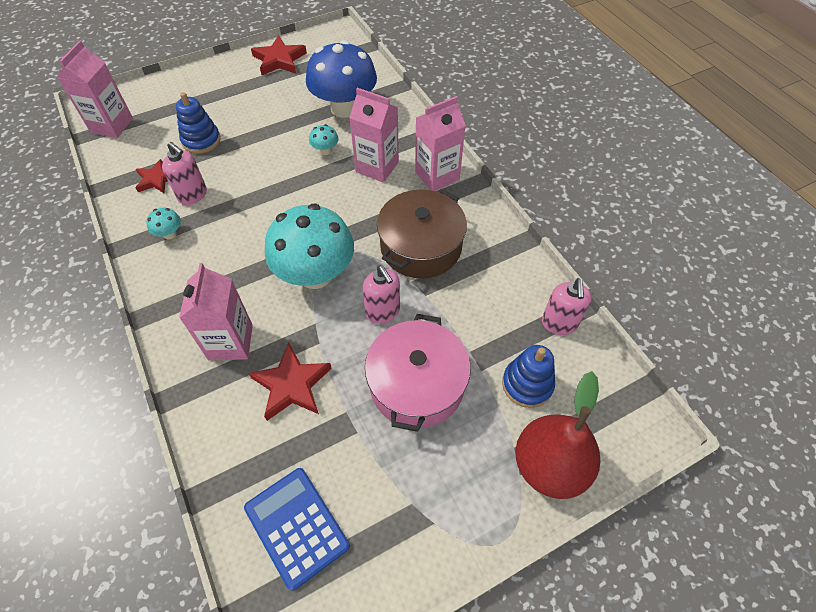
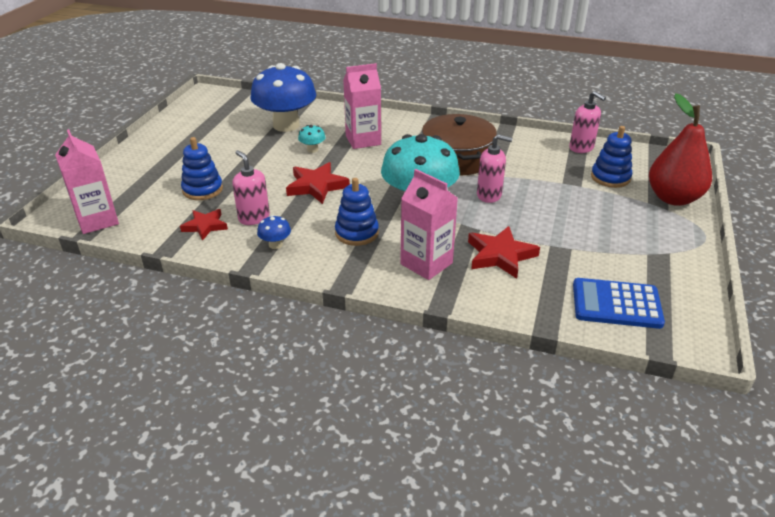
camera: 45 degrees left, 20 degrees down
turquoise mushroom [146,208,181,239] -> blue mushroom [257,215,291,249]
pink soap dispenser [162,142,207,205] -> pink soap dispenser turned 120 degrees counterclockwise [232,150,270,225]
red star [251,36,307,75] -> red star moved to [286,162,350,204]
pink pot [365,314,471,432] -> none
pink carton [415,96,466,191] -> none
none -> blue stacking toy [335,178,379,246]

